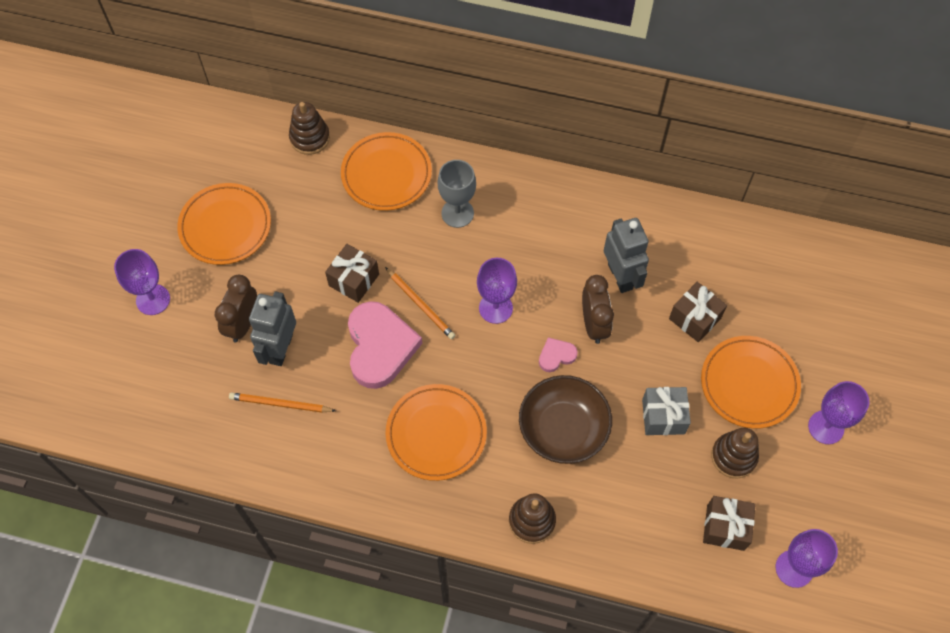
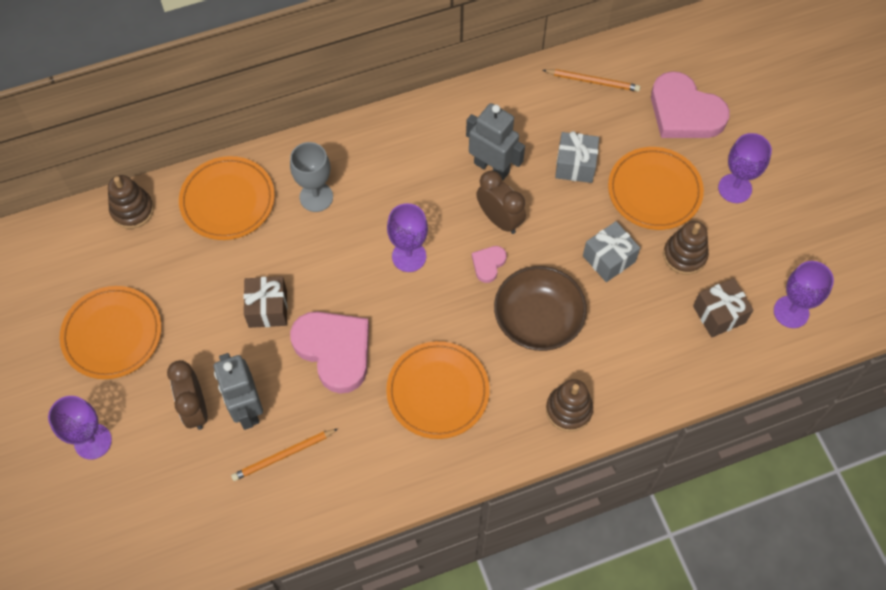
camera: 35 degrees left, 0 degrees up
orange pencil [385,267,456,339] -> orange pencil moved to [543,69,640,92]
brown gift [669,282,727,342] -> grey gift [555,131,599,183]
none -> pink heart [651,71,730,138]

